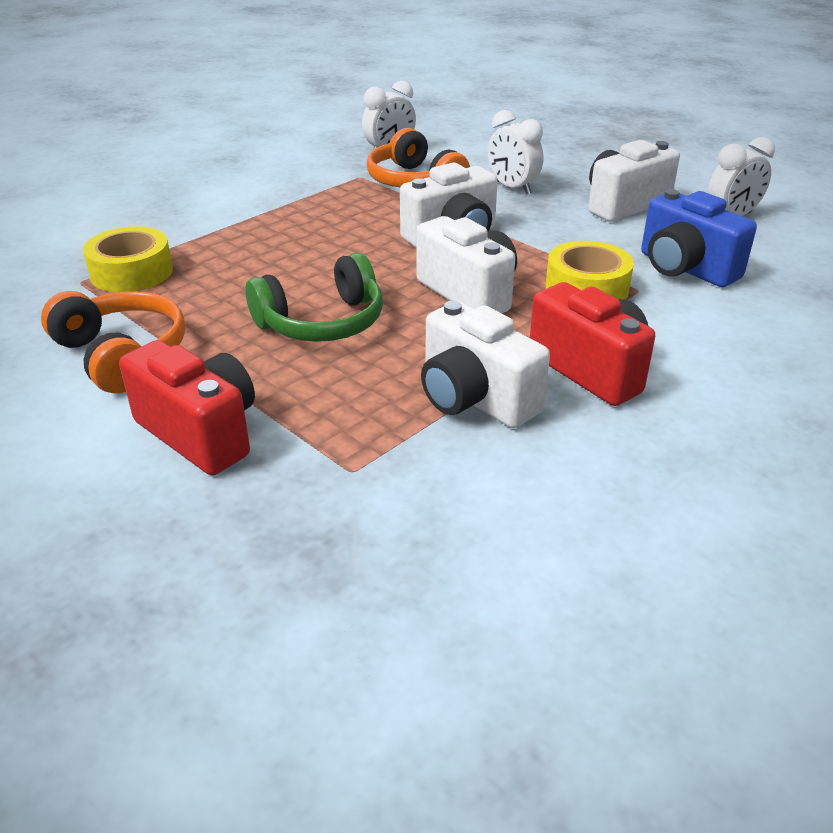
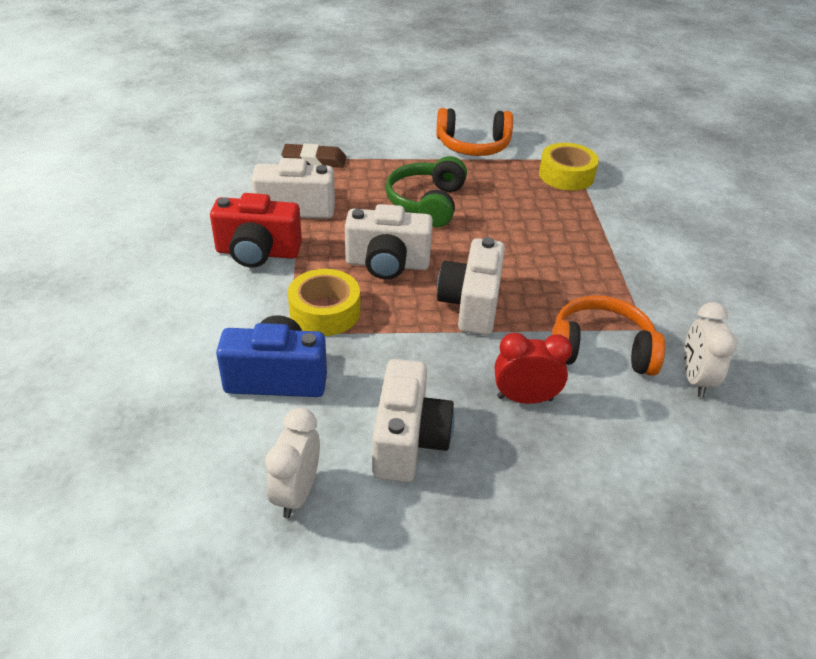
camera: 130 degrees right, 5 degrees up
red camera [119,340,255,475] -> none
white clock [488,110,543,194] -> red clock [495,332,572,404]
none -> brown eraser [281,143,346,168]

